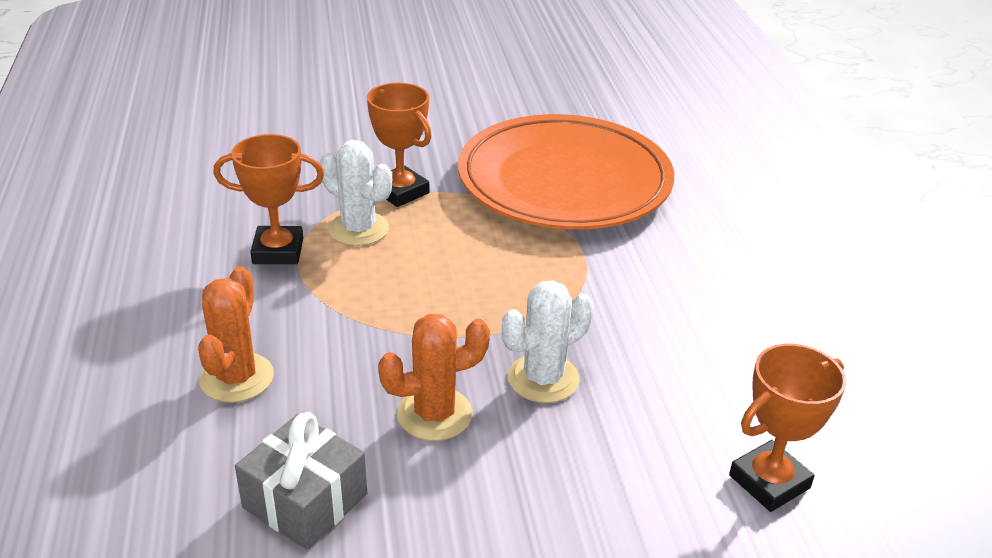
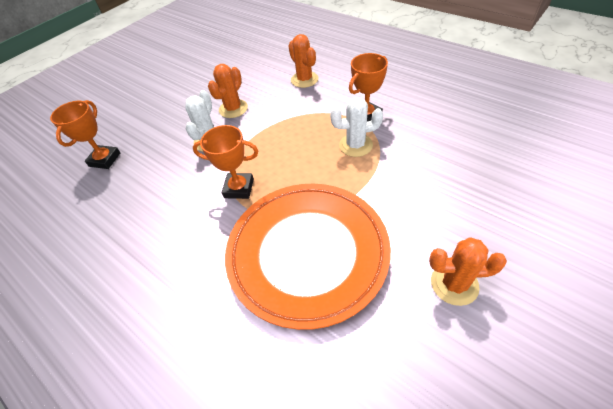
camera: 145 degrees right, 15 degrees up
grey gift [235,412,367,550] -> none
orange trophy [367,83,432,207] -> orange trophy moved to [193,125,258,199]
none -> orange cactus [429,238,507,306]

